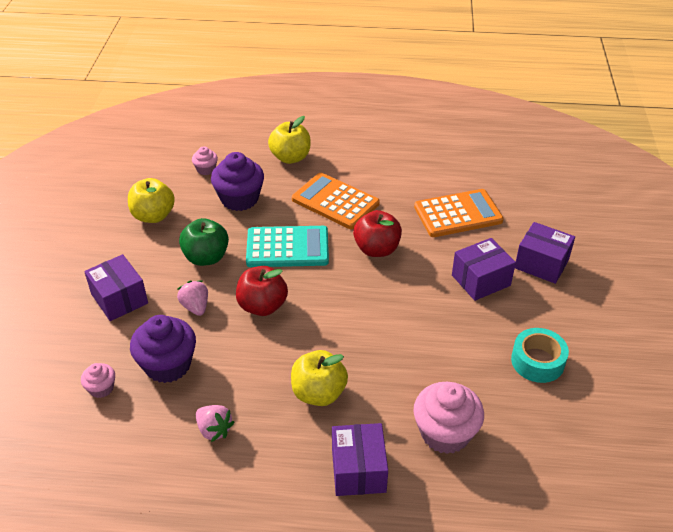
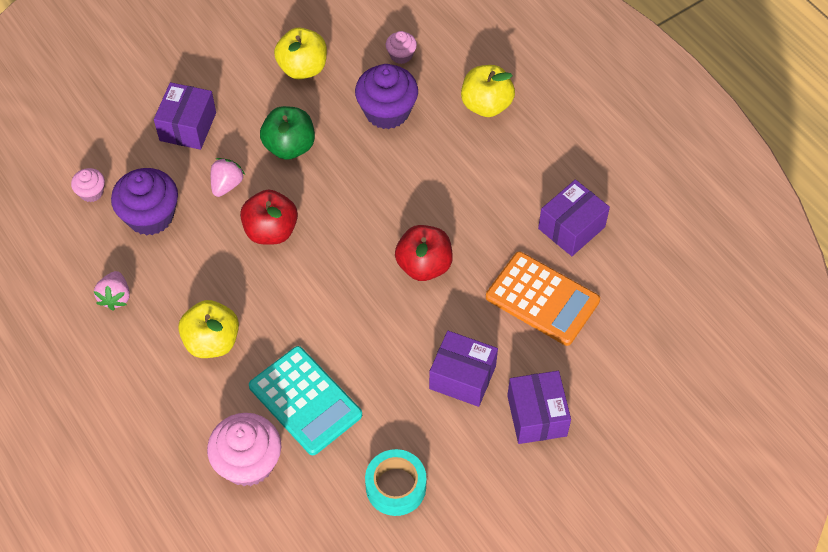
camera: 50 degrees right, 15 degrees up
turquoise calculator [246,226,329,267] -> turquoise calculator moved to [249,346,362,455]
orange calculator [292,173,380,229] -> none
purple box [332,423,388,496] -> purple box moved to [538,180,610,256]

